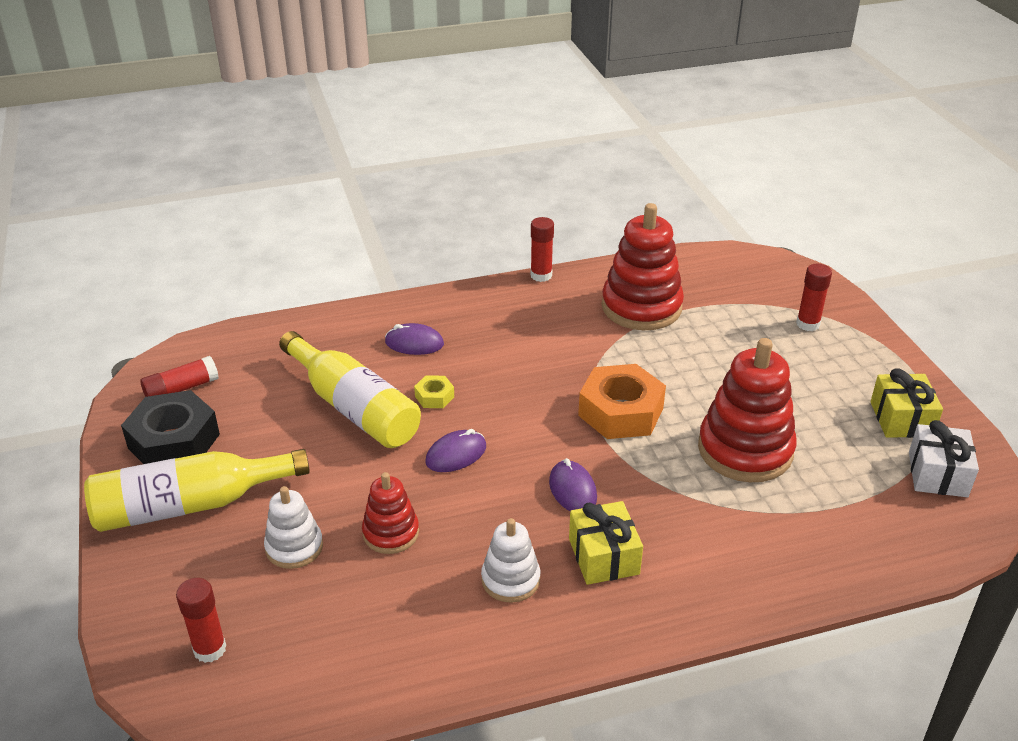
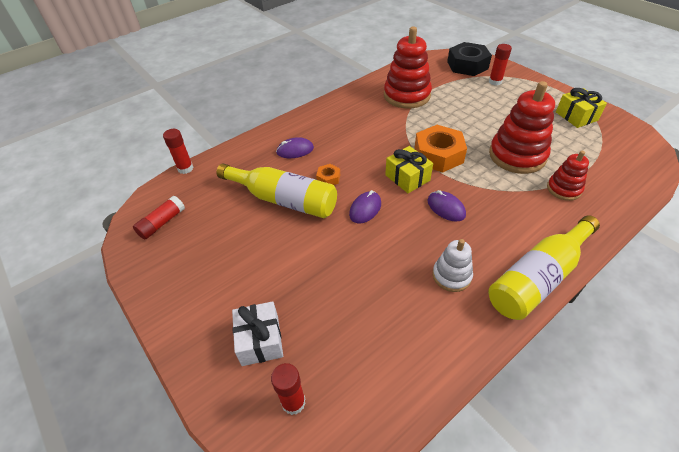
camera: 20 degrees left, 10 degrees up
yellow bottle [84,449,310,532] -> yellow bottle moved to [488,215,600,320]
black nut [121,390,220,464] -> black nut moved to [447,42,492,76]
white stacking toy [264,486,323,569] -> none
red stacking toy [362,472,419,554] -> red stacking toy moved to [547,151,589,201]
yellow nut [414,375,454,408] -> orange nut [316,164,340,185]
red glue stick [530,217,554,282] -> red glue stick moved to [163,129,193,174]
yellow gift [569,501,643,585] -> yellow gift moved to [385,146,433,193]
white gift [909,420,979,497] -> white gift moved to [232,301,283,366]

